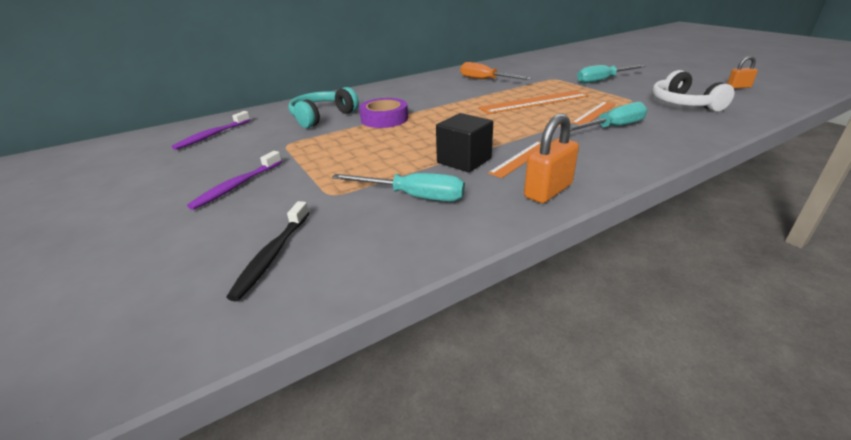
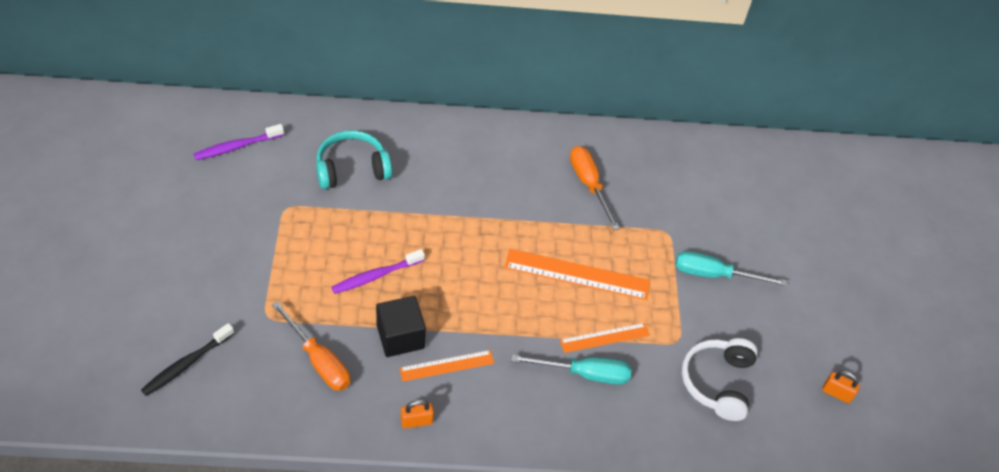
camera: 25 degrees right, 20 degrees up
purple toothbrush [187,151,282,210] -> purple toothbrush moved to [331,249,425,294]
turquoise screwdriver [332,173,465,201] -> orange screwdriver [272,301,350,391]
purple tape [359,98,408,128] -> none
orange padlock [524,113,579,203] -> orange padlock [401,400,434,428], size x0.61

